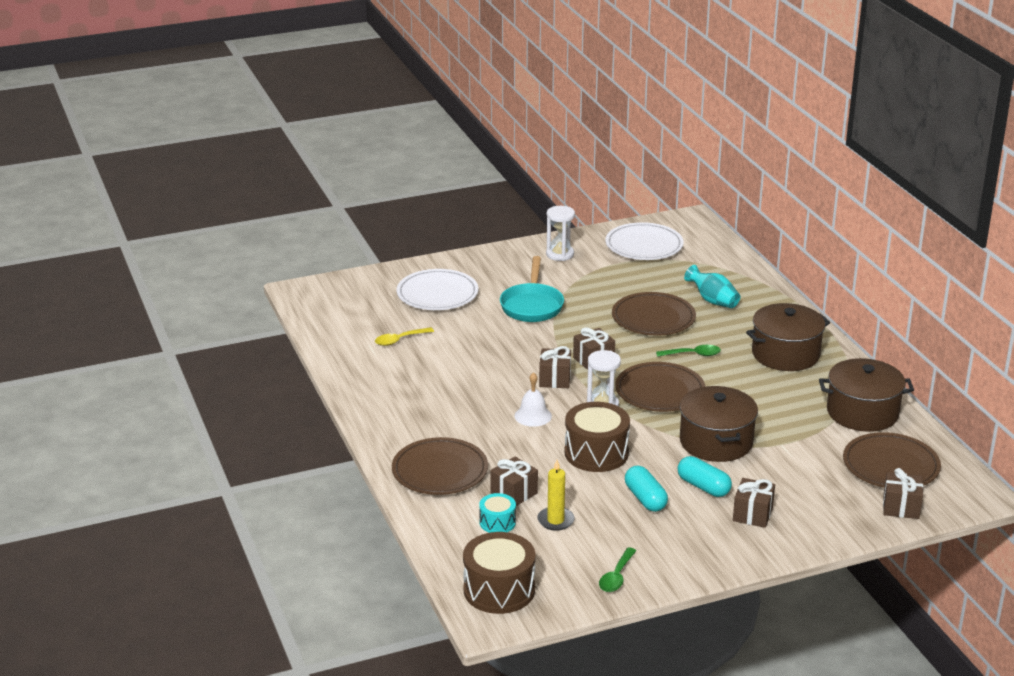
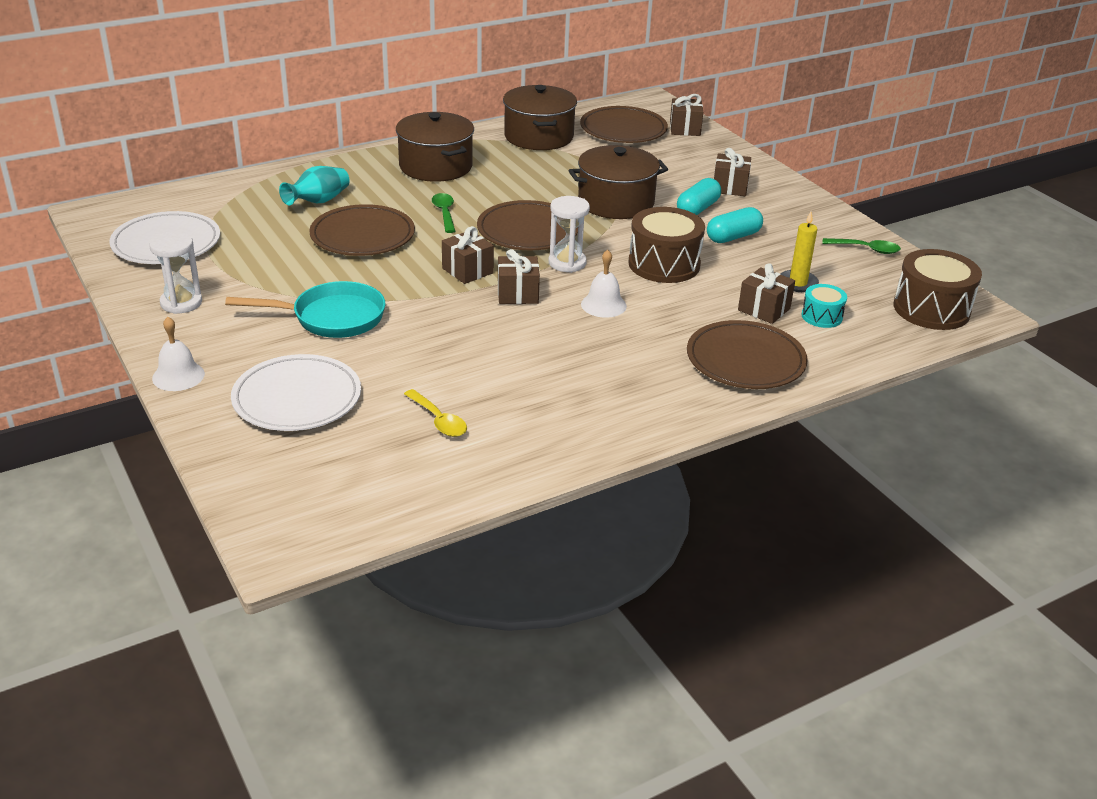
camera: 100 degrees left, 5 degrees up
none -> white bell [152,317,205,391]

